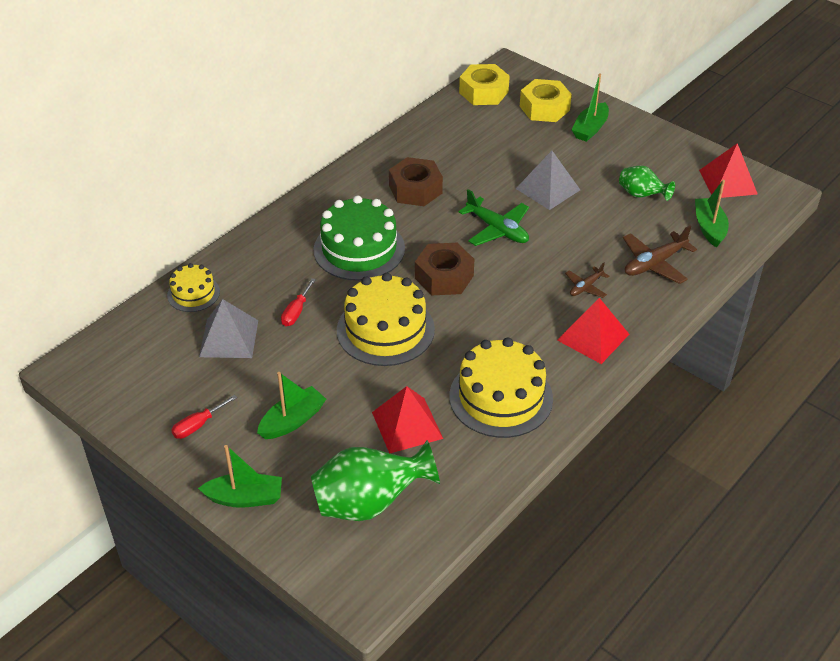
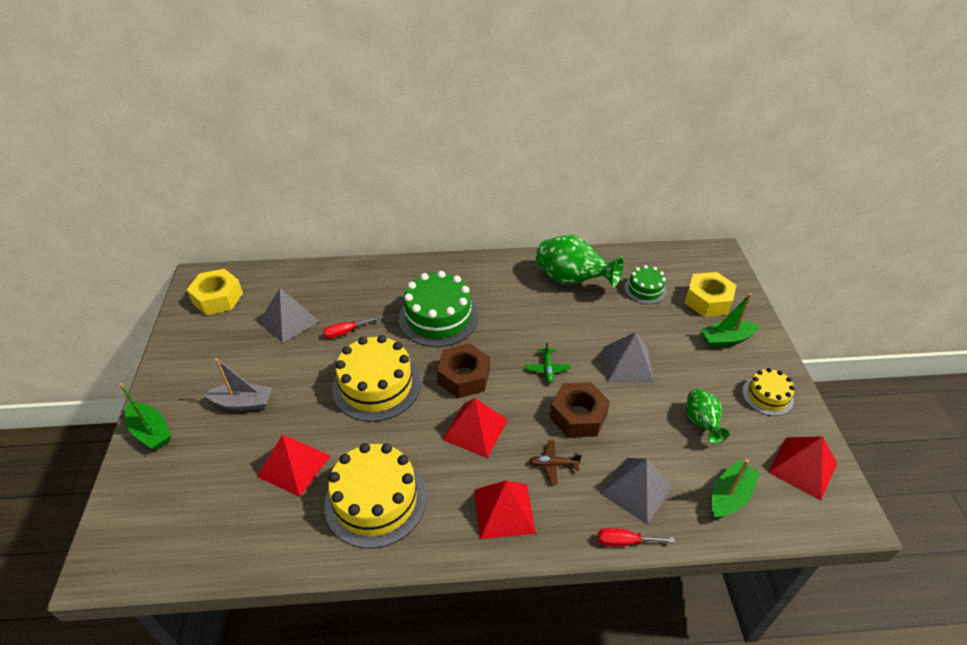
camera: 45 degrees right, 0 degrees up
yellow cake [167,263,220,312] -> yellow cake moved to [742,368,795,416]
red screwdriver [171,395,237,439] -> red screwdriver moved to [598,528,675,546]
green boat [257,372,326,439] -> grey boat [203,358,272,411]
green vase [311,440,440,521] -> green vase moved to [536,235,624,288]
brown nut [389,157,443,206] -> brown nut moved to [550,382,610,438]
yellow nut [459,64,510,105] -> yellow nut moved to [187,269,243,315]
green plane [459,189,529,246] -> green plane [526,342,571,383], size x0.58
brown plane [623,226,697,284] -> grey pyramid [600,458,673,524]
none -> red pyramid [442,398,508,458]
none -> green cake [624,265,667,304]

